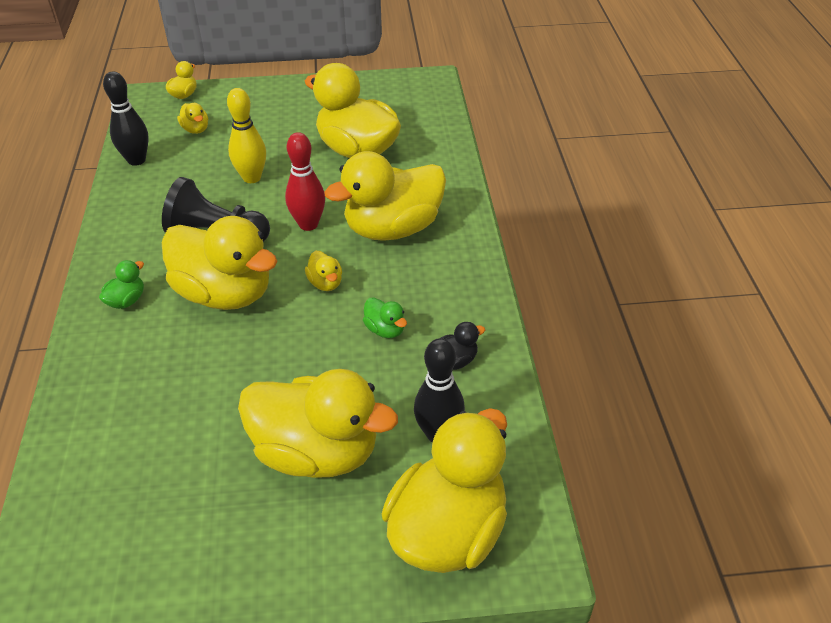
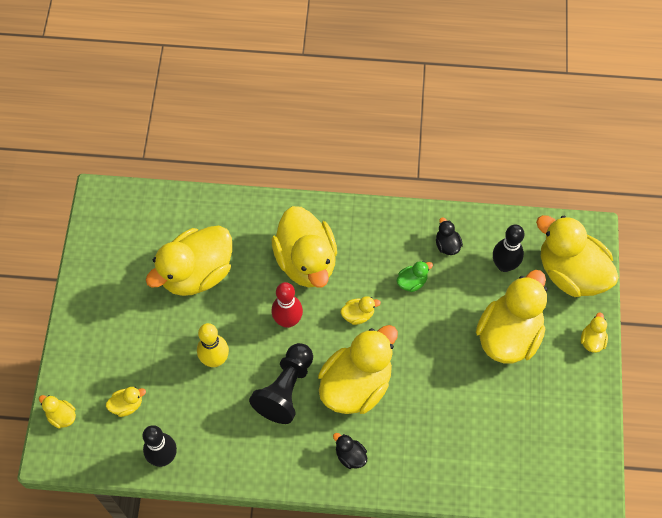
camera: 80 degrees left, 20 degrees up
green duck [99,260,144,309] -> black duck [333,433,367,469]
none -> yellow duck [581,312,608,353]

